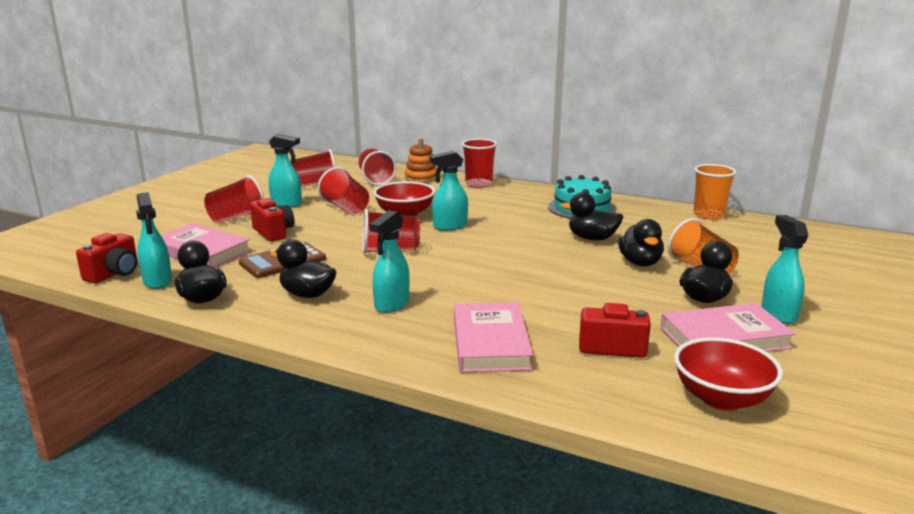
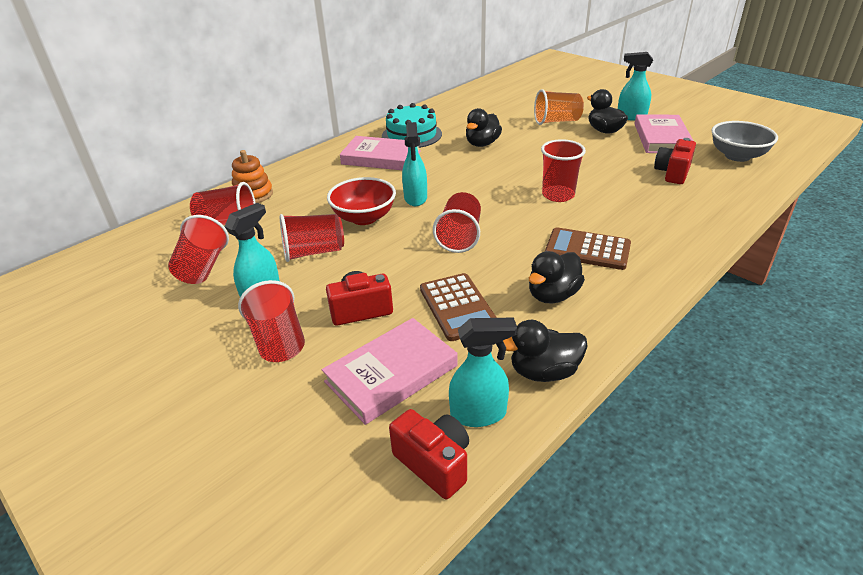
camera: 70 degrees left, 15 degrees up
turquoise spray bottle [369,210,409,313] -> brown calculator [545,227,631,270]
pink book [454,302,533,372] -> pink book moved to [340,136,421,170]
red cup [462,139,497,188] -> red cup moved to [541,139,586,202]
black duck [618,219,664,267] -> none
red bowl [674,337,783,410] -> grey bowl [712,121,778,162]
orange cup [693,164,736,220] -> none

